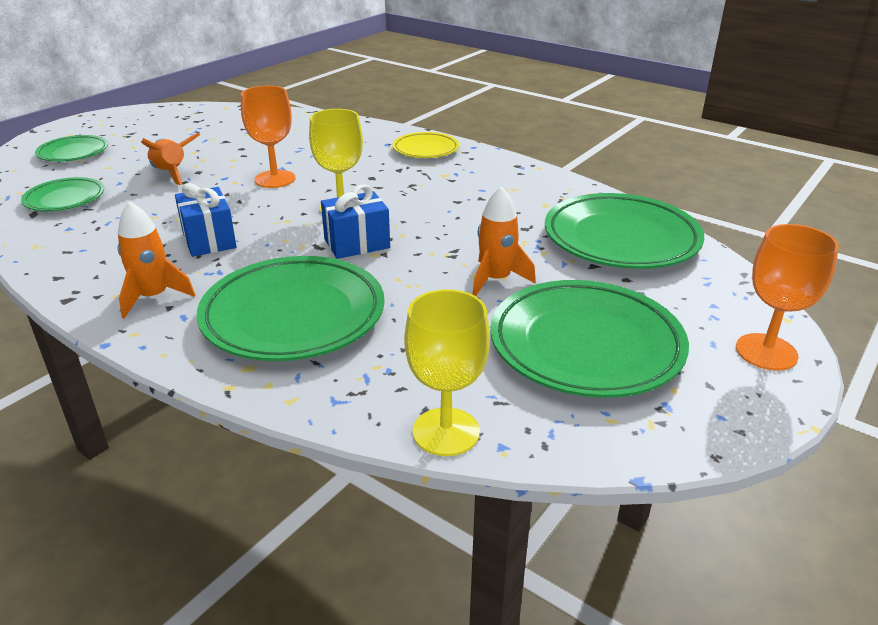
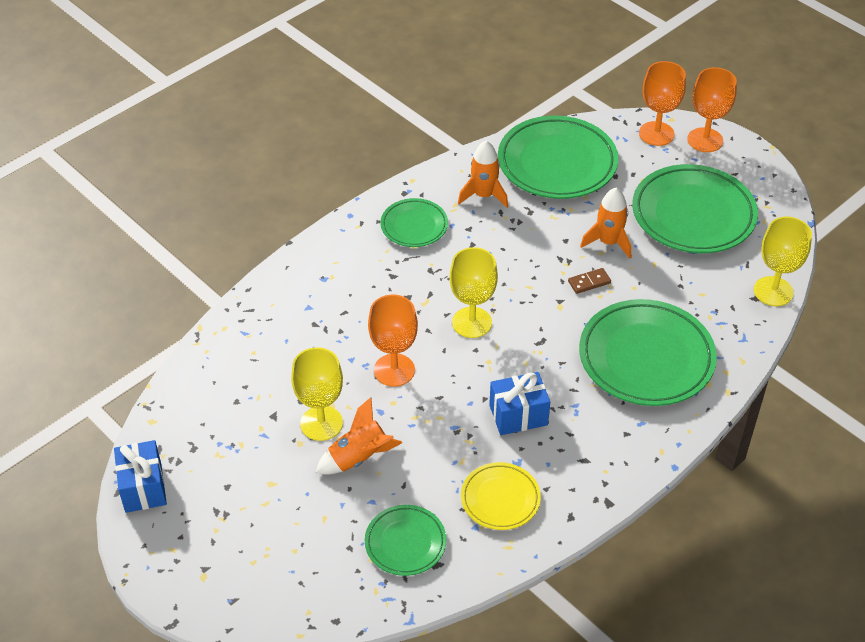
camera: 80 degrees left, 15 degrees up
green plate [35,135,108,162] -> green plate moved to [381,198,448,247]
orange rocket [117,201,195,319] -> orange rocket moved to [458,141,508,208]
blue gift [321,185,390,259] -> blue gift moved to [114,440,167,513]
yellow plate [393,132,459,158] -> yellow plate moved to [461,462,541,530]
none -> yellow goblet [291,347,343,441]
none -> brown domino [568,268,611,294]
none -> orange goblet [639,61,686,146]

